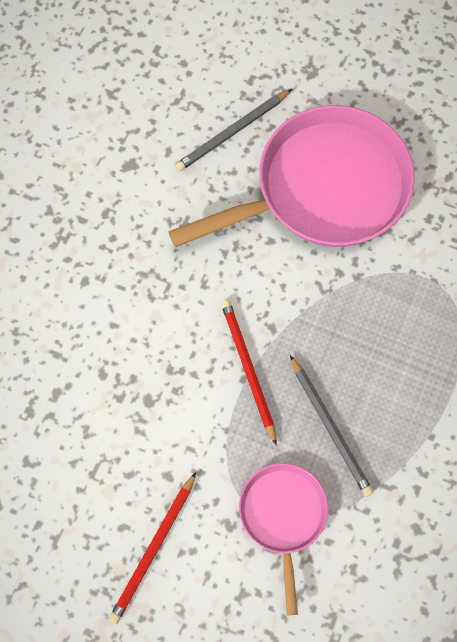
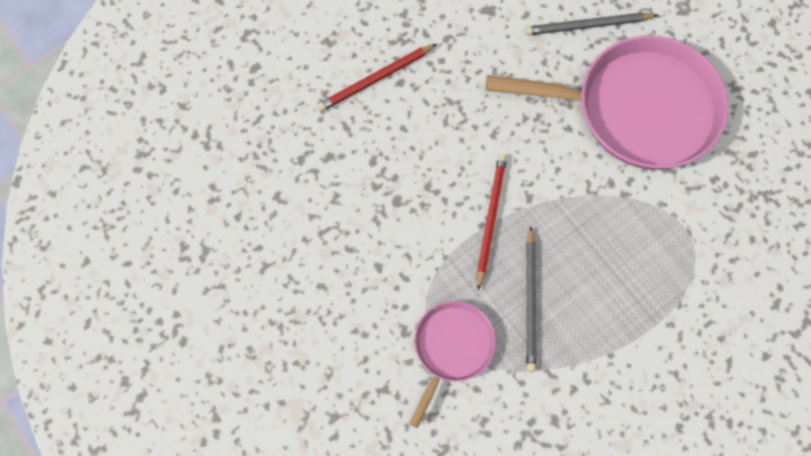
camera: 30 degrees right, 0 degrees up
red pencil [108,472,196,624] -> red pencil moved to [317,44,437,112]

